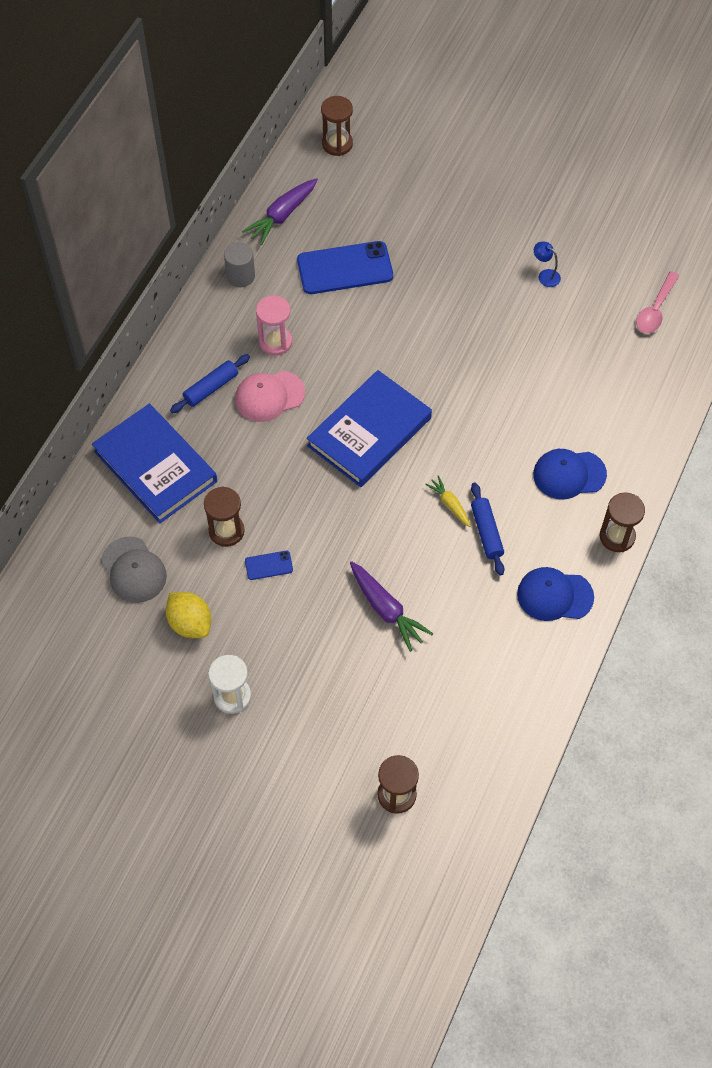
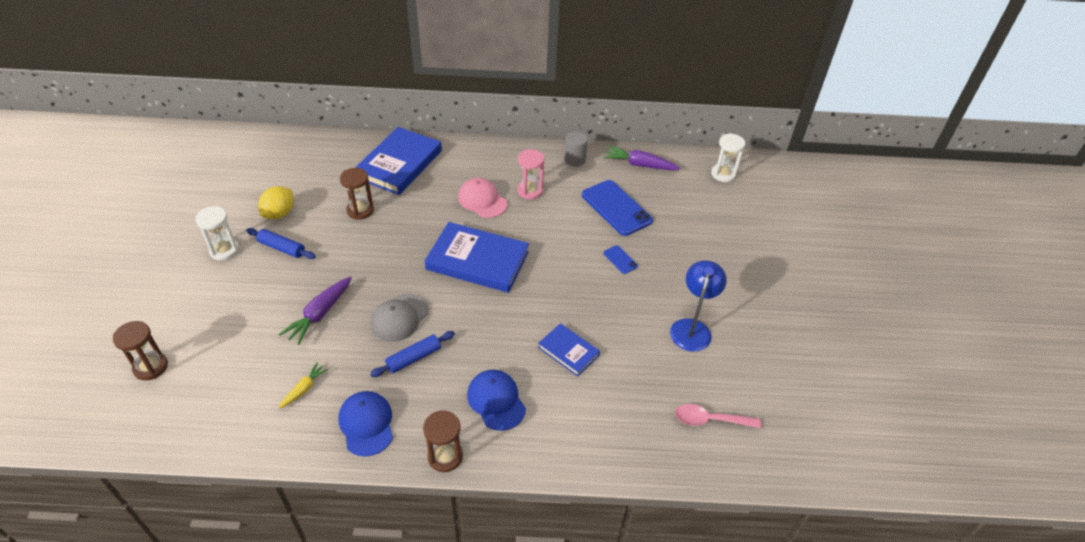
camera: 65 degrees right, 15 degrees down
grey cap [101,536,167,603] -> grey cap moved to [371,293,429,342]
blue rolling pin [170,354,250,414] -> blue rolling pin moved to [246,228,316,259]
blue phone [245,551,293,580] -> blue phone moved to [603,245,638,274]
brown hourglass [321,96,353,156] -> white hourglass [711,133,745,182]
yellow carrot [425,475,470,527] -> yellow carrot moved to [279,362,329,408]
blue lamp [534,242,561,287] -> blue lamp [670,260,727,352], size x1.99
none -> blue book [538,323,600,377]

